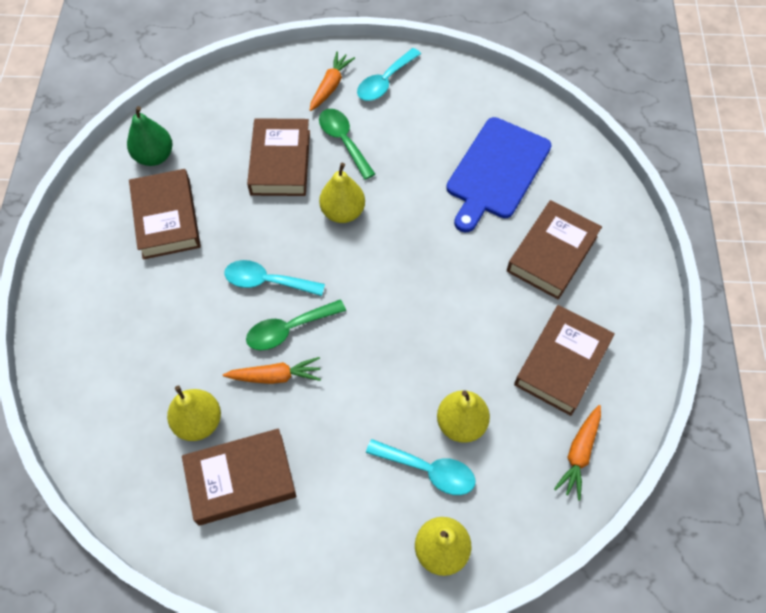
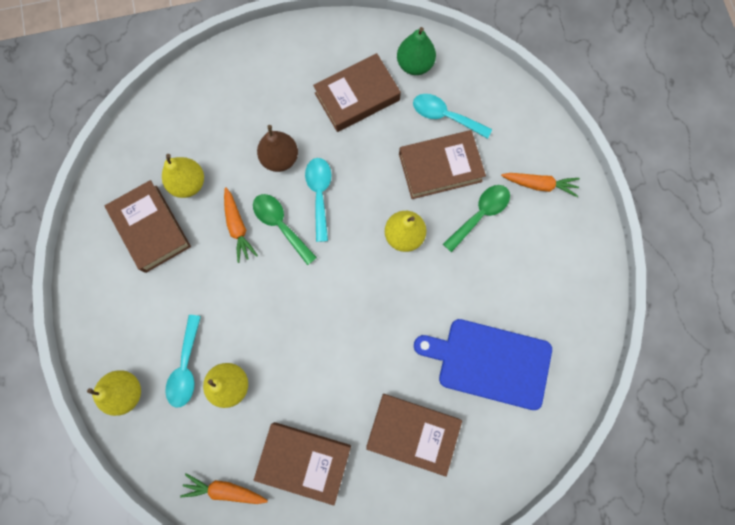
camera: 75 degrees right, 15 degrees up
turquoise spoon [357,48,421,101] -> turquoise spoon moved to [413,94,492,139]
none -> brown pear [257,125,298,172]

